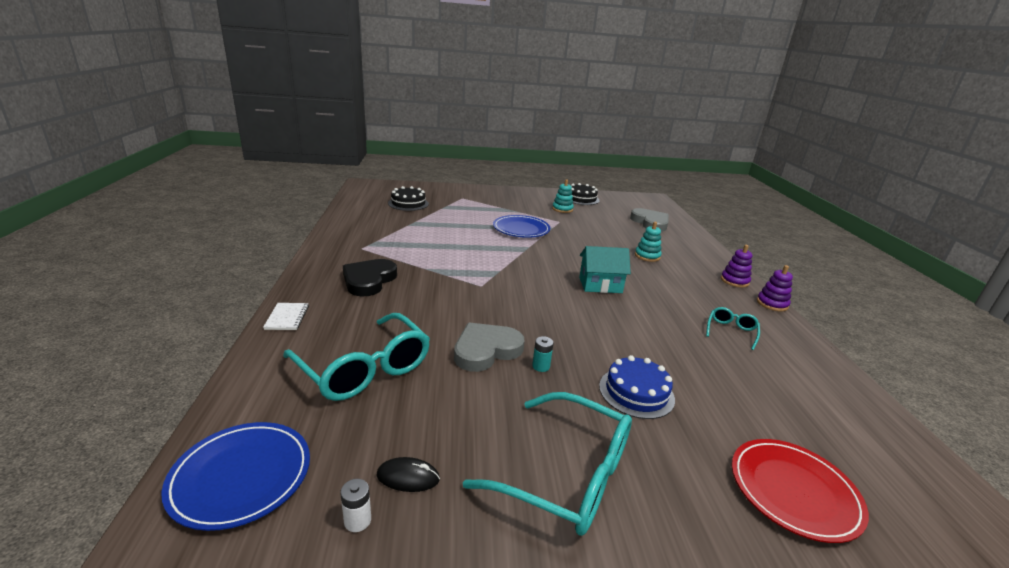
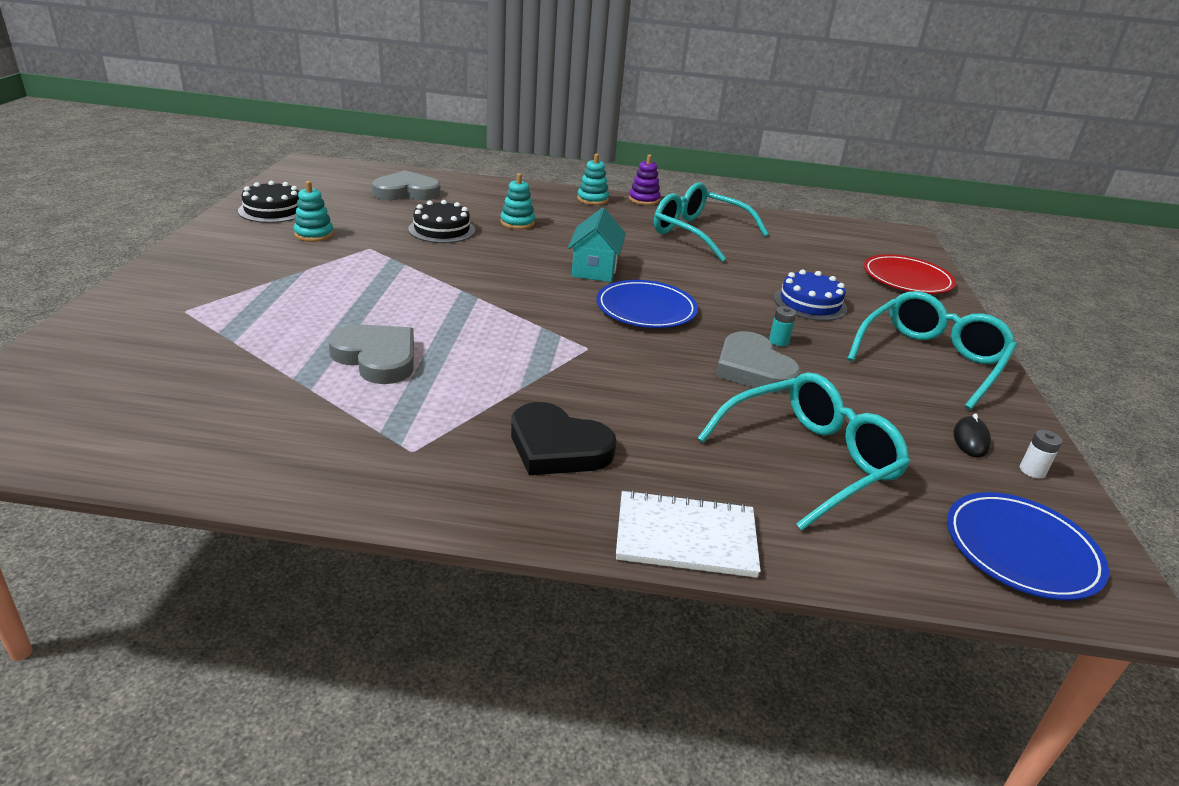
camera: 80 degrees left, 5 degrees up
white notebook [263,303,309,330] -> white notebook [616,490,761,578], size x1.69
black cake [388,186,429,211] -> black cake moved to [408,200,475,243]
blue plate [493,215,550,238] -> blue plate moved to [596,280,698,328]
turquoise glasses [706,307,760,350] -> turquoise glasses [654,182,769,262], size x2.10
purple stacking toy [721,245,752,288] -> turquoise stacking toy [577,154,609,205]
none -> grey heart [328,324,414,384]

